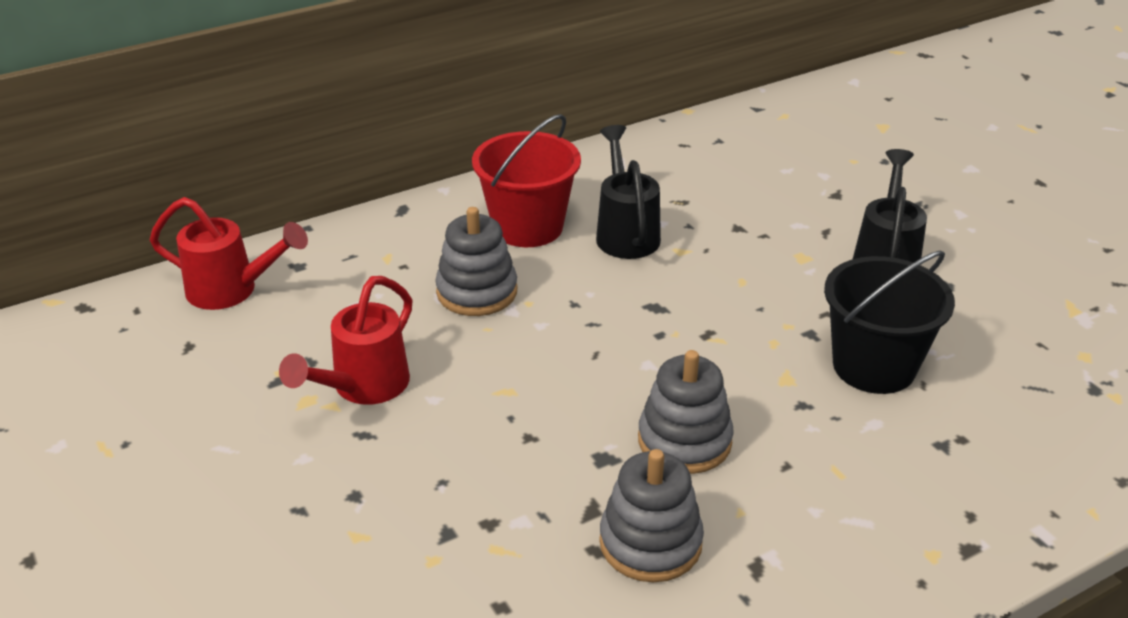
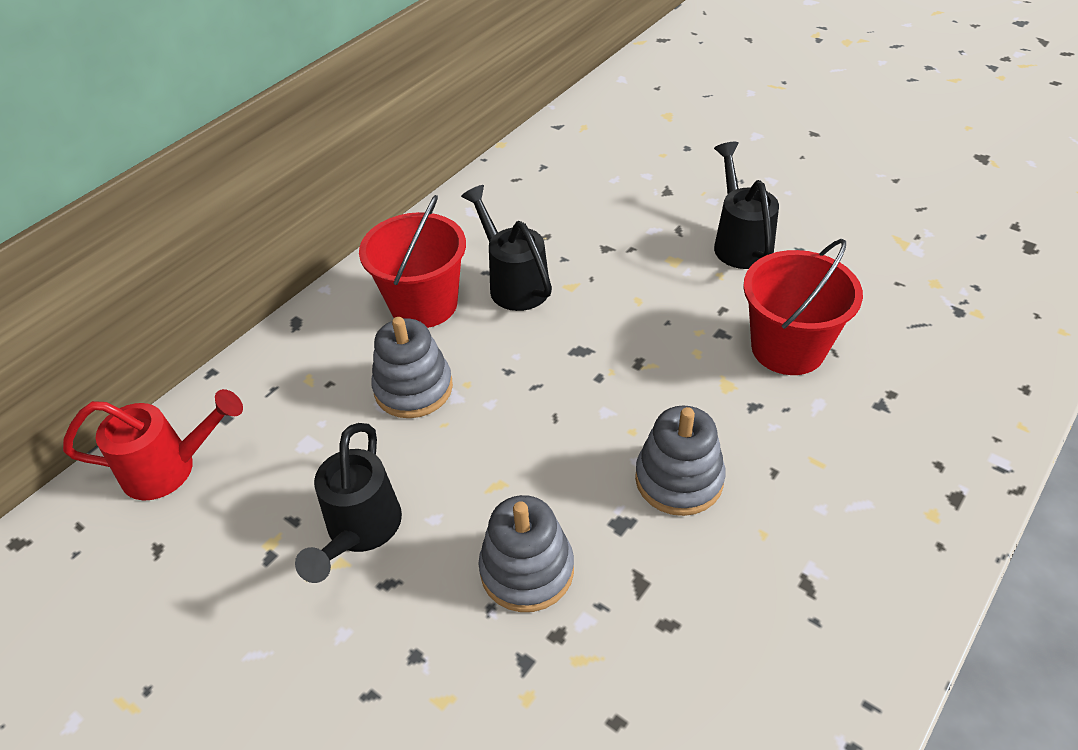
camera: 20 degrees left, 10 degrees up
red watering can [279,276,412,405] -> black watering can [295,423,402,583]
grey stacking toy [599,449,704,582] -> grey stacking toy moved to [478,495,574,612]
black bucket [824,250,955,394] -> red bucket [743,239,863,375]

